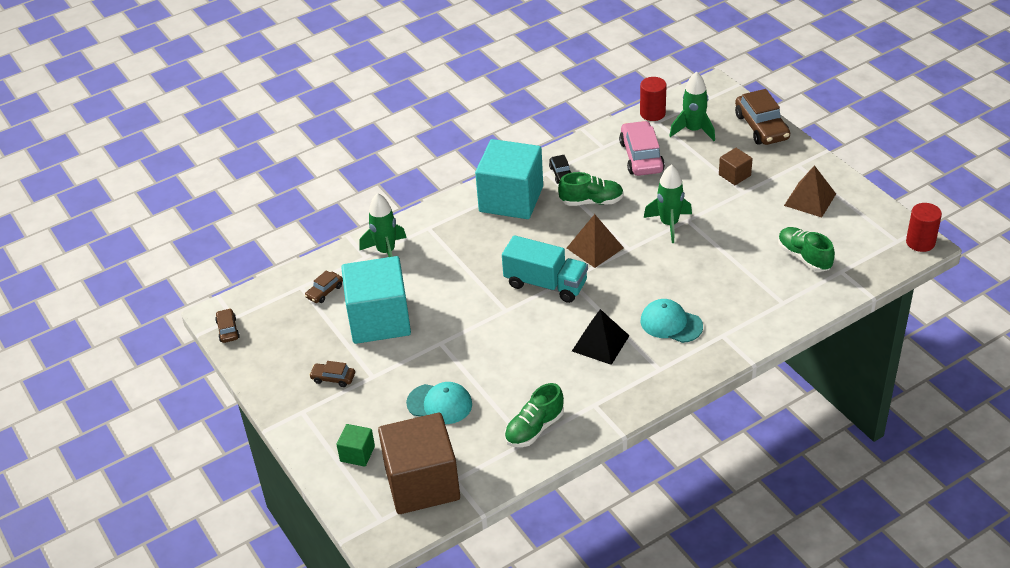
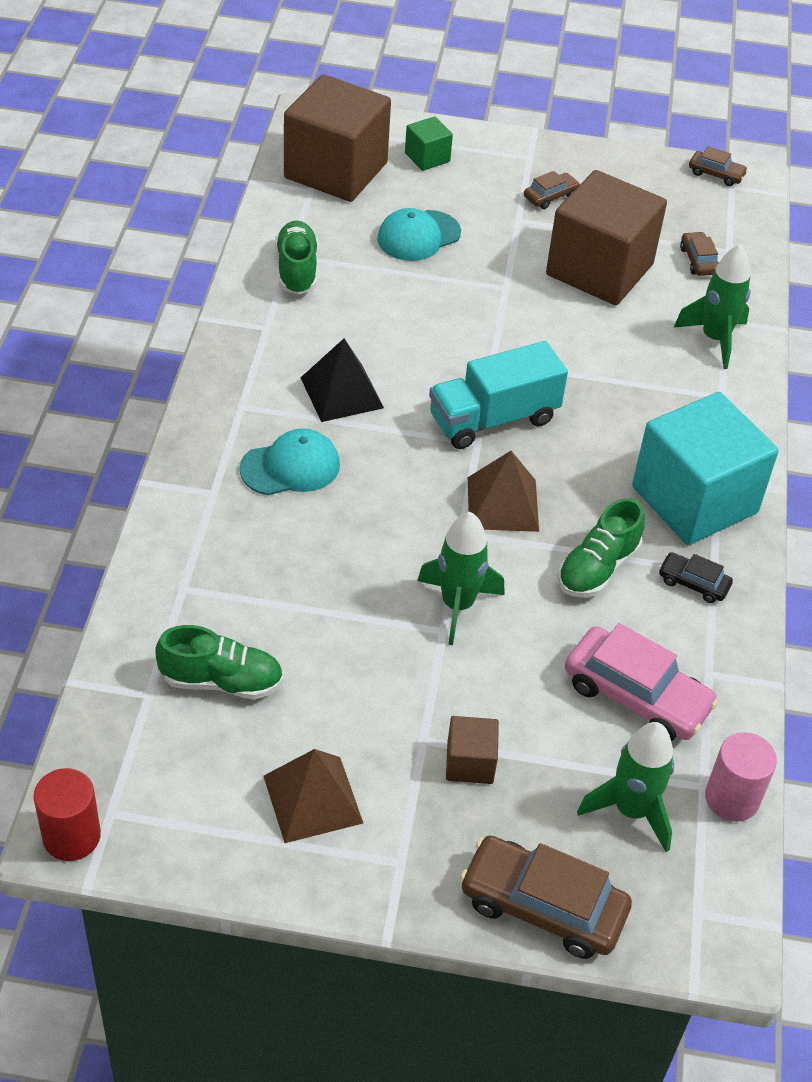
camera: 125 degrees right, 5 degrees up
turquoise cube [341,256,411,344] -> brown cube [546,170,667,305]
red cylinder [640,77,666,121] -> pink cylinder [705,732,777,822]

